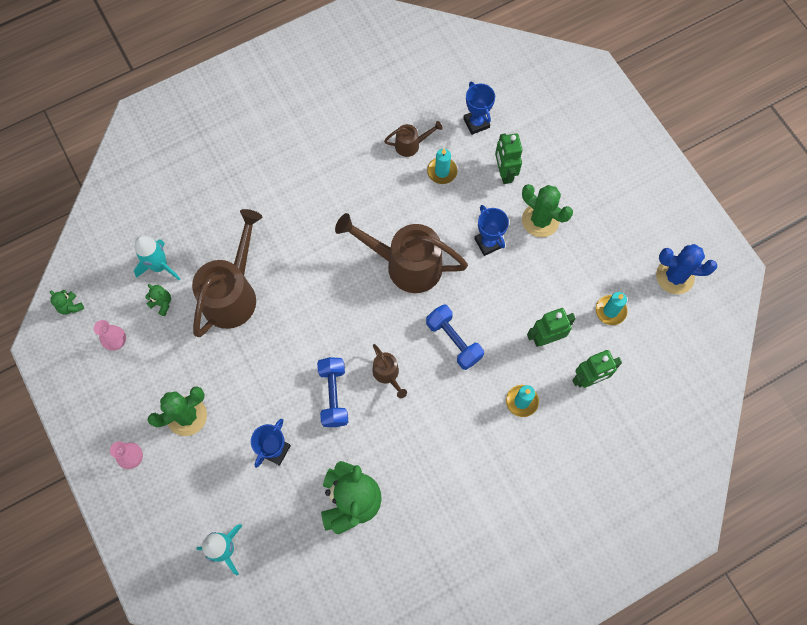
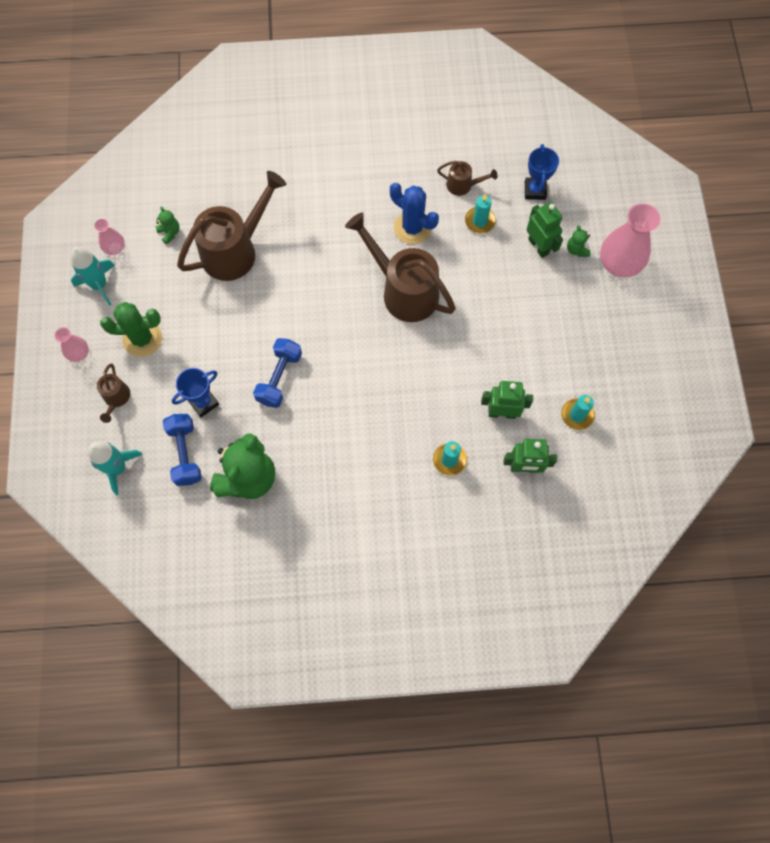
camera: 25 degrees right, 0 degrees up
green teddy bear [50,290,84,315] -> green teddy bear moved to [567,225,590,257]
turquoise rocket [134,236,180,280] -> turquoise rocket moved to [71,247,115,305]
brown watering can [372,344,407,398] -> brown watering can moved to [97,363,130,423]
blue dumbbell [426,304,484,370] -> blue dumbbell moved to [163,414,202,486]
blue trophy [474,205,509,256] -> none
green robot [495,133,522,184] -> green robot turned 135 degrees clockwise [526,202,563,258]
green cactus [522,184,573,237] -> none
blue cactus [656,244,717,294] -> blue cactus moved to [390,183,439,244]
none -> pink vase [600,203,660,277]

